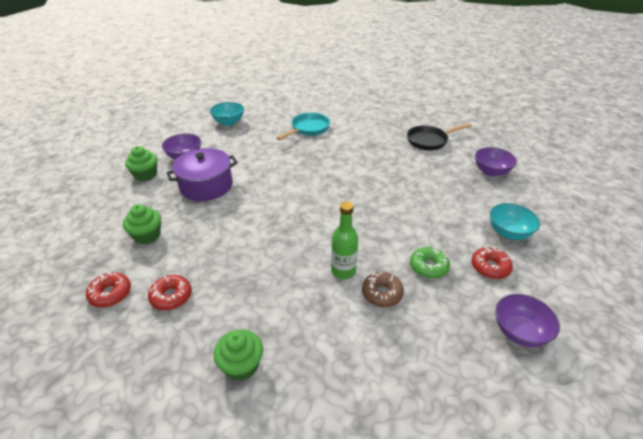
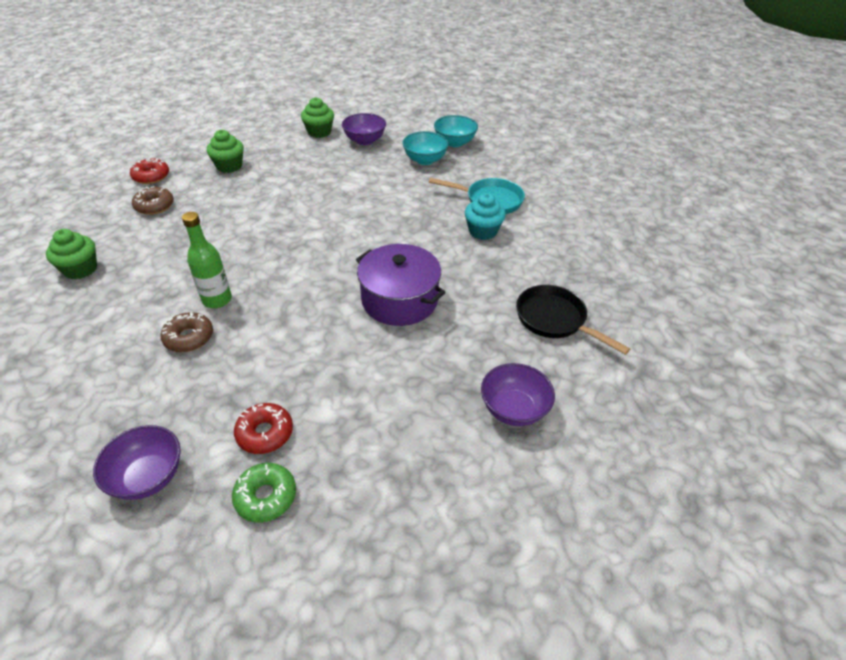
camera: 65 degrees right, 5 degrees up
red donut [148,275,192,310] -> brown donut [132,186,174,215]
purple pot [166,148,238,201] -> purple pot moved to [356,244,446,326]
green donut [410,247,450,279] -> green donut moved to [232,463,296,523]
turquoise bowl [490,203,540,240] -> turquoise bowl moved to [402,131,449,165]
none -> turquoise cupcake [465,193,506,240]

